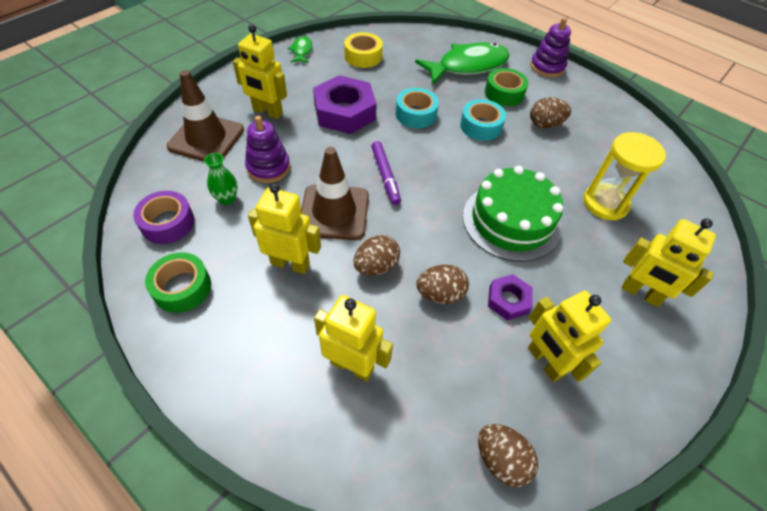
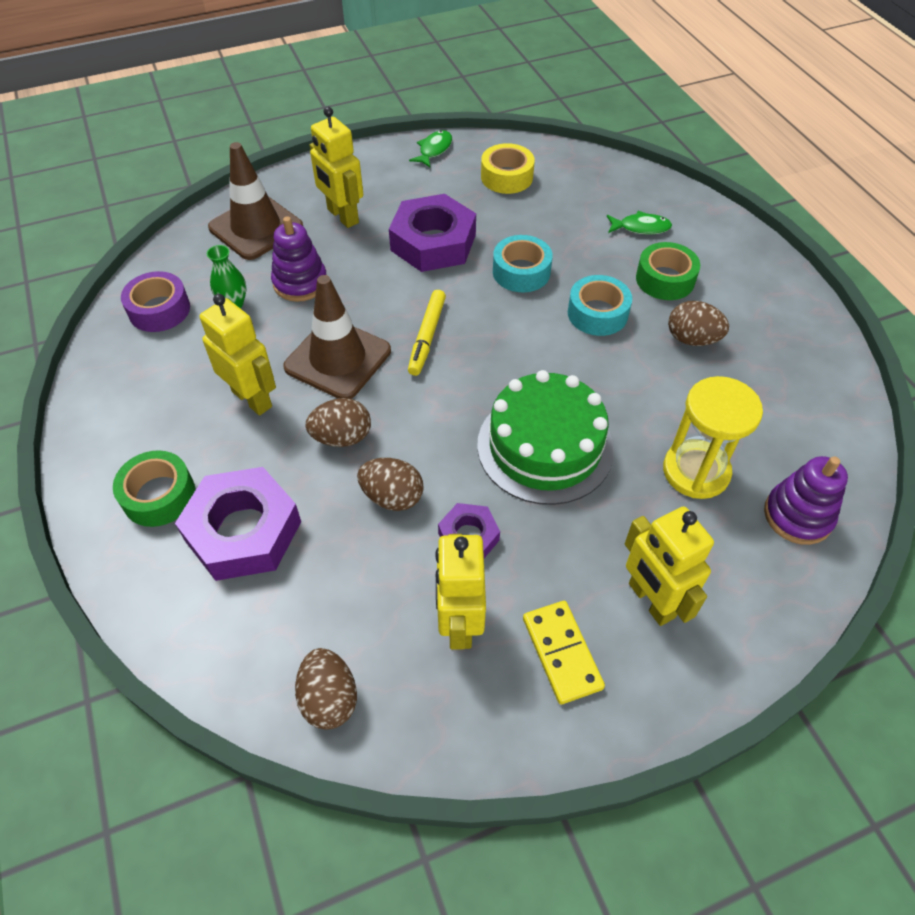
camera: 30 degrees right, 0 degrees up
green tape [145,252,211,313] -> green tape moved to [113,450,195,527]
yellow robot [314,295,393,381] -> purple nut [175,467,301,581]
purple marker [371,141,401,205] -> yellow marker [408,290,446,376]
green fish [415,42,510,84] -> green fish [607,211,672,235], size x0.46
purple stacking toy [530,18,571,77] -> purple stacking toy moved to [764,456,848,545]
none -> yellow domino [523,601,605,704]

